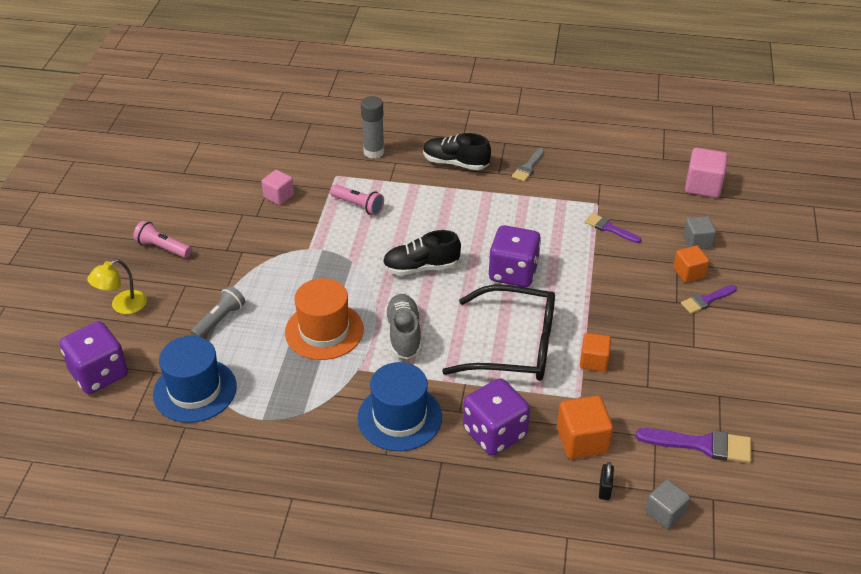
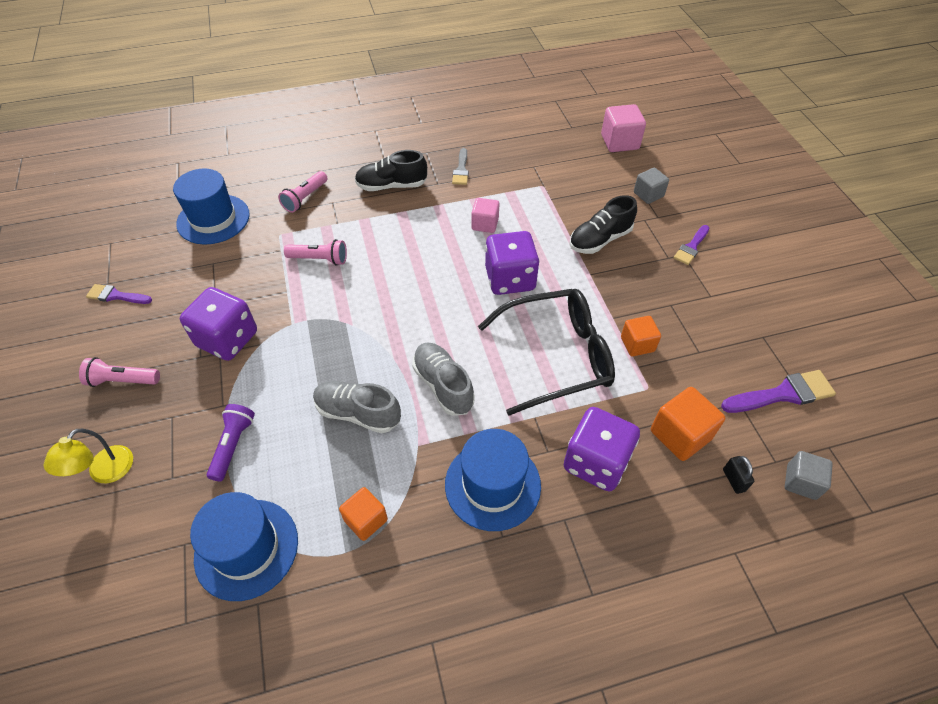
camera: 25 degrees left, 10 degrees up
purple dice [60,321,128,394] -> purple dice moved to [180,287,257,361]
grey flashlight [190,286,245,338] -> purple flashlight [207,404,255,481]
pink cube [261,170,294,205] -> pink cube moved to [472,198,500,233]
orange hat [285,278,364,360] -> grey shoe [313,381,401,433]
grey glue stick [361,96,384,159] -> pink flashlight [278,171,327,213]
black shoe [383,230,461,275] -> black shoe moved to [569,195,637,254]
purple brush [585,213,641,243] -> purple brush moved to [86,284,152,304]
orange cube [673,246,709,282] -> orange cube moved to [339,487,388,541]
none -> blue hat [173,169,250,245]

